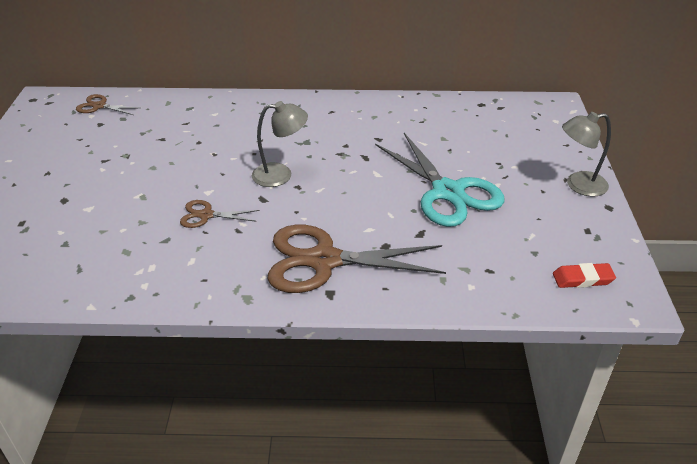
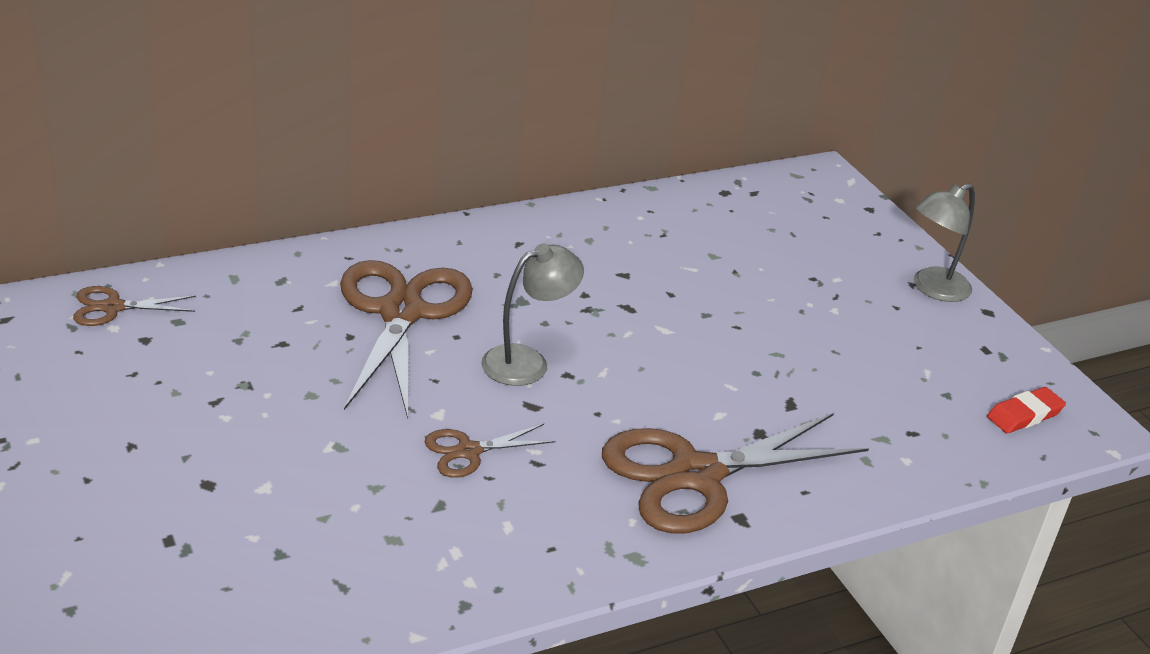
camera: 30 degrees left, 5 degrees down
turquoise scissors [375,133,505,227] -> none
none -> brown scissors [340,260,473,419]

